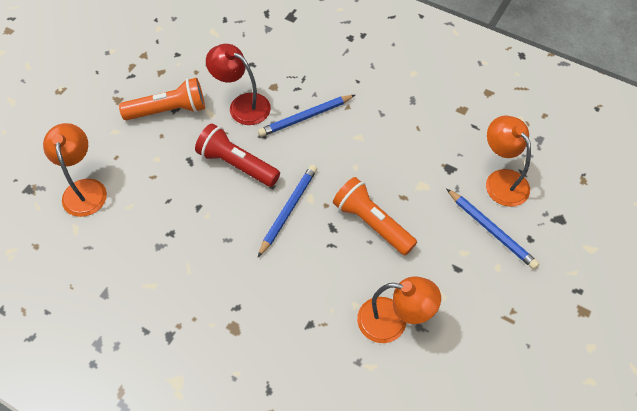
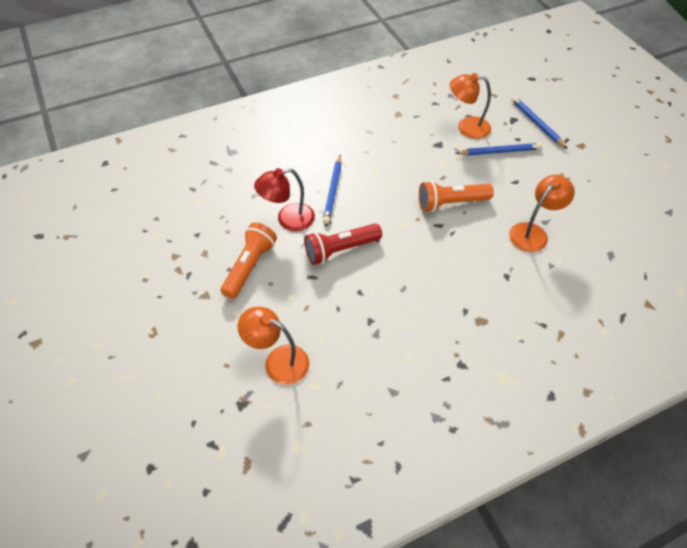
camera: 55 degrees left, 5 degrees down
blue pencil [258,165,317,257] -> blue pencil moved to [511,96,568,149]

